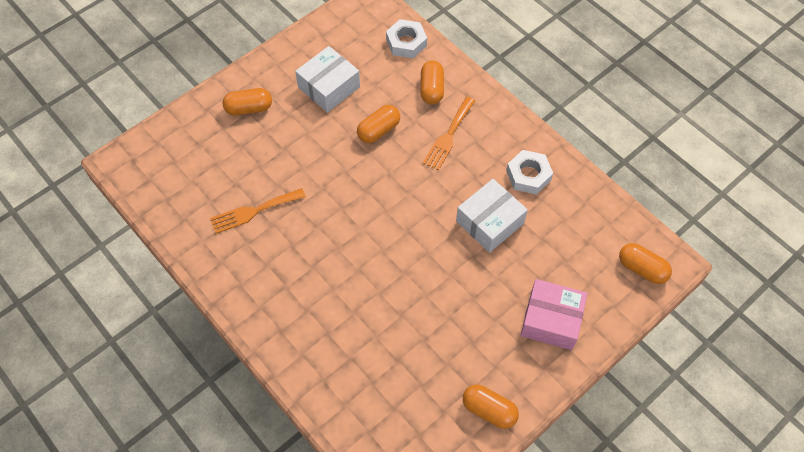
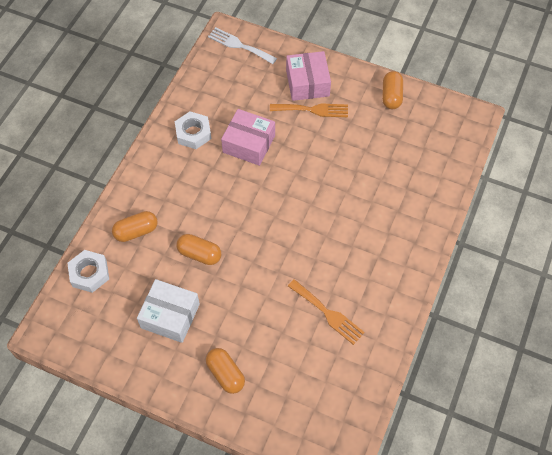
camera: 115 degrees left, 0 degrees up
orange fork [423,97,475,170] -> orange fork moved to [270,103,348,117]
white box [456,179,528,253] -> pink box [221,109,275,166]
orange capsule [619,243,672,284] -> white fork [208,27,277,64]

